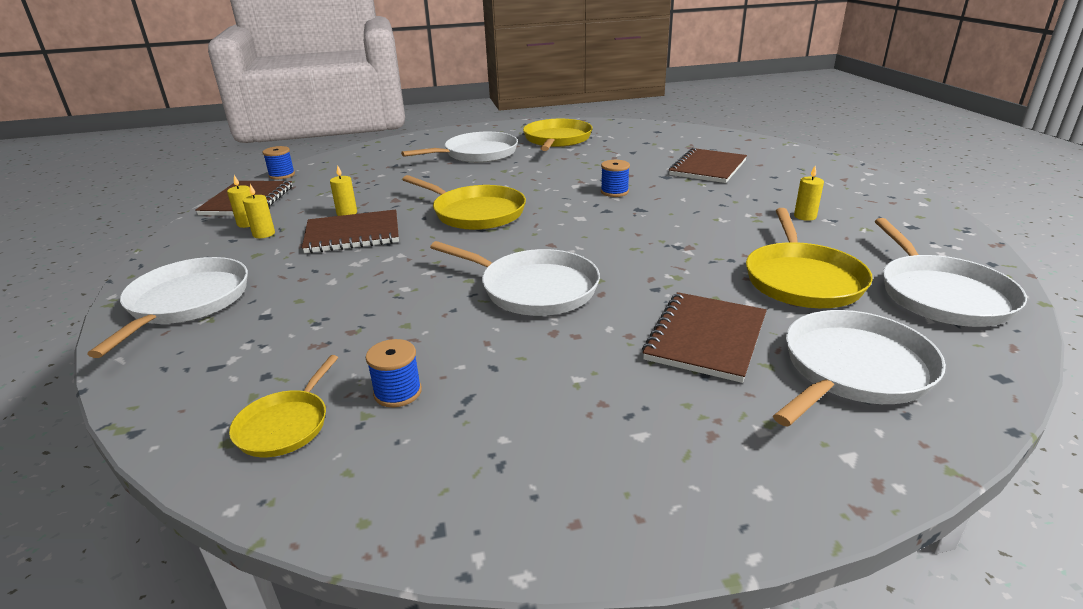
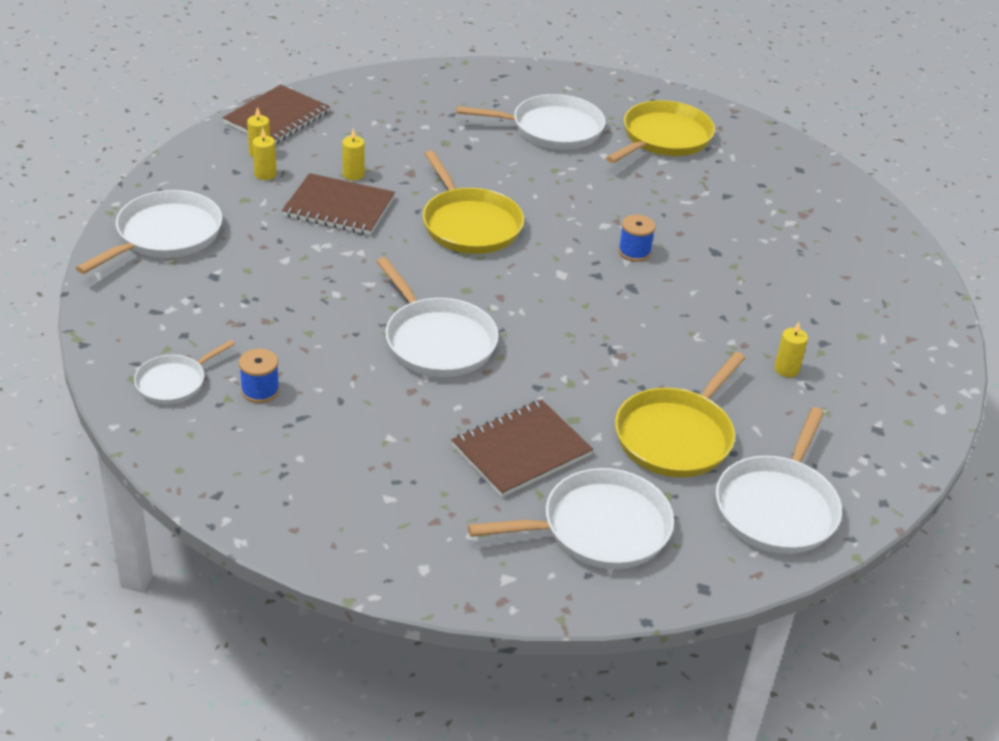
camera: 25 degrees right, 10 degrees up
yellow pan [229,355,338,457] -> white pan [134,340,235,404]
blue spool [263,146,295,179] -> none
brown notebook [669,148,747,183] -> none

